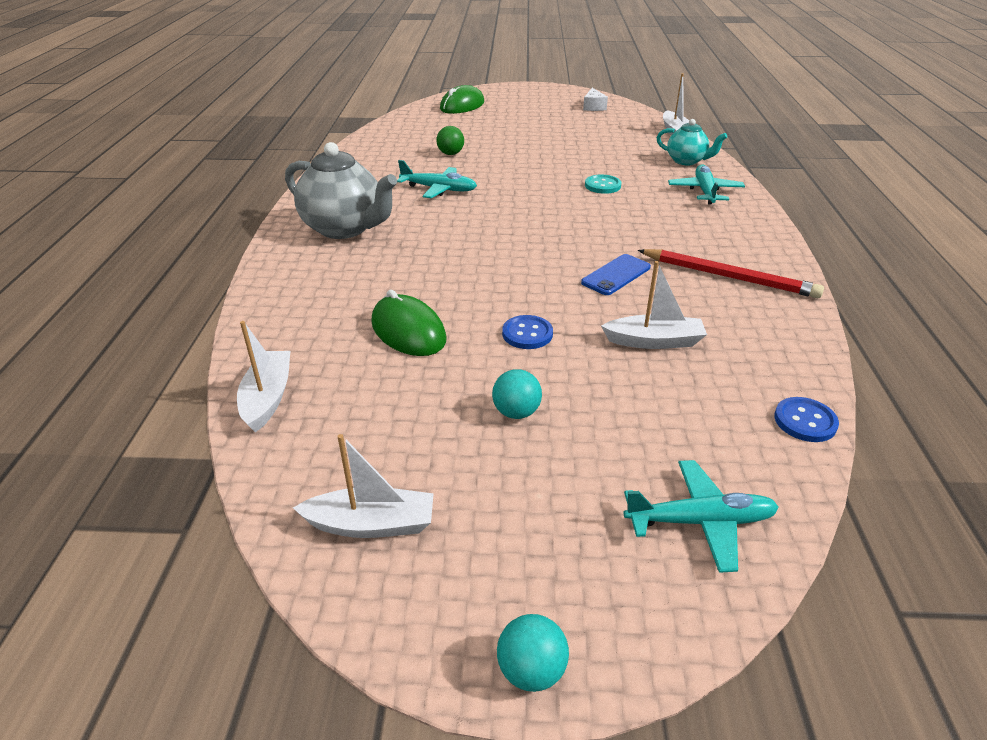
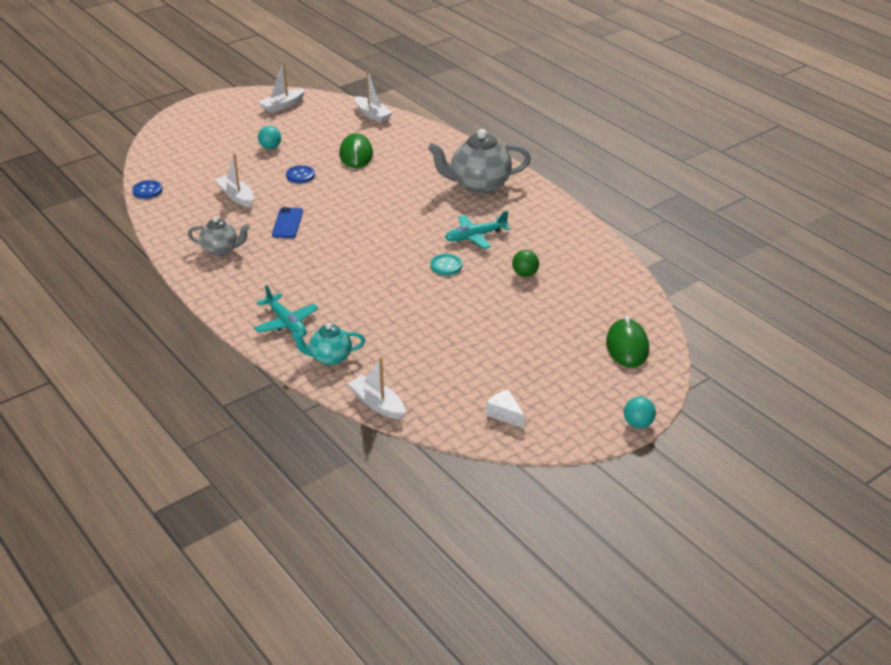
camera: 140 degrees right, 0 degrees up
green mouse [371,290,447,356] -> green mouse turned 75 degrees clockwise [339,133,373,168]
turquoise ball [497,614,569,692] -> turquoise ball moved to [624,397,656,428]
turquoise button [585,175,622,194] -> turquoise button moved to [430,254,462,275]
white boat [601,261,707,349] -> white boat turned 90 degrees clockwise [215,153,254,207]
turquoise plane [624,460,778,573] -> none
red pencil [638,249,824,298] -> grey teapot [188,217,250,256]

